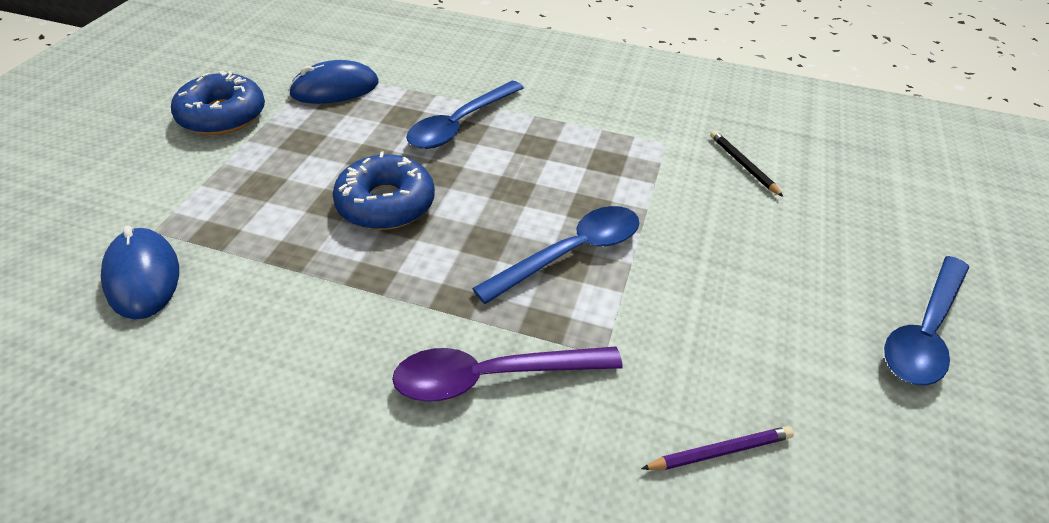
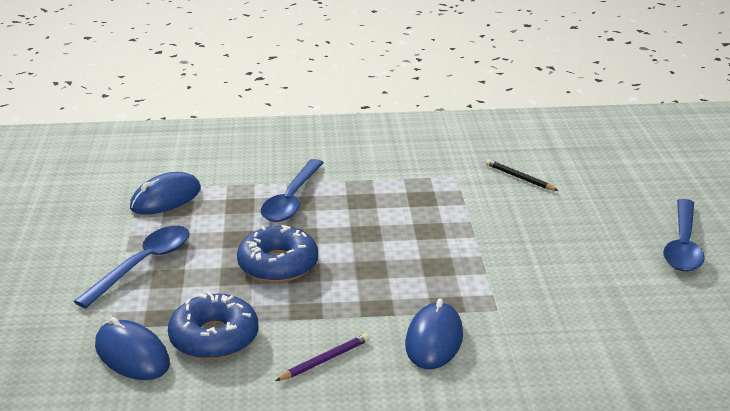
camera: 20 degrees left, 15 degrees down
blue donut [171,71,265,135] -> blue donut moved to [168,291,258,360]
purple spoon [392,347,623,402] -> blue mouse [405,298,463,369]
blue spoon [472,206,640,304] -> blue spoon moved to [73,226,189,308]
purple pencil [641,426,794,470] -> purple pencil moved to [275,333,370,381]

